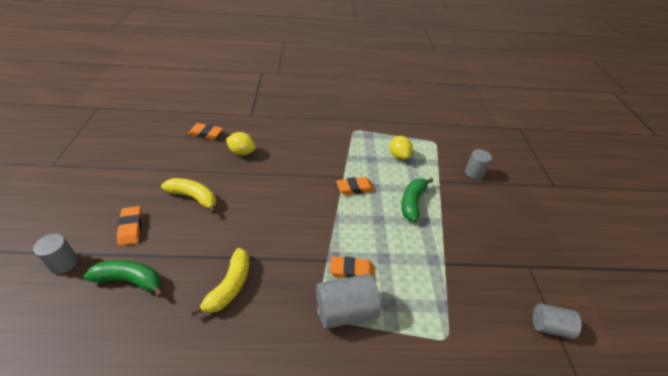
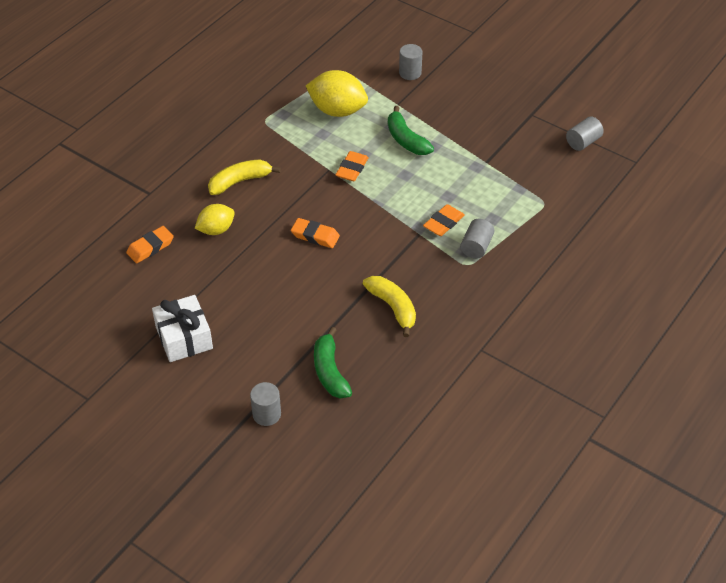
camera: 50 degrees left, 5 degrees up
green banana [84,260,164,298] -> green banana turned 60 degrees counterclockwise [314,327,352,398]
orange eraser [117,206,142,246] -> orange eraser moved to [291,218,340,248]
yellow banana [161,178,216,214] -> yellow banana moved to [208,160,281,195]
grey cylinder [316,274,381,329] -> grey cylinder [460,218,494,259], size x0.63
yellow lemon [390,136,413,160] -> yellow lemon [306,70,368,117], size x1.62
none -> white gift [152,295,213,362]

